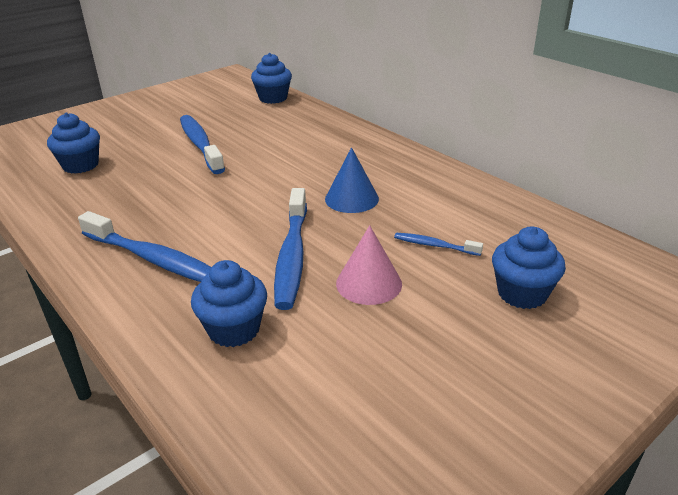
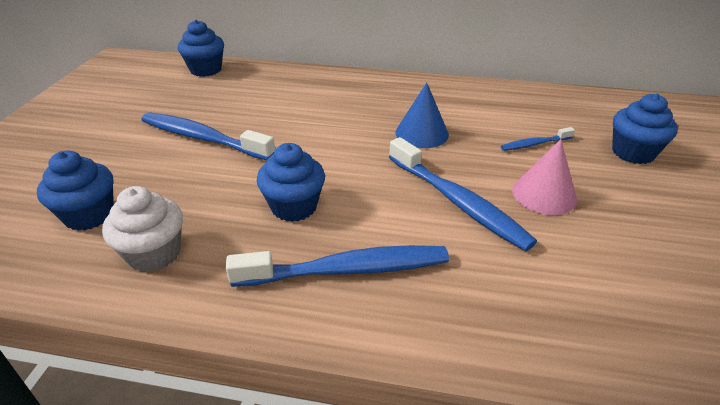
camera: 40 degrees left, 5 degrees up
blue cupcake [191,260,267,347] -> blue cupcake moved to [257,143,325,222]
none -> white cupcake [102,186,183,272]

